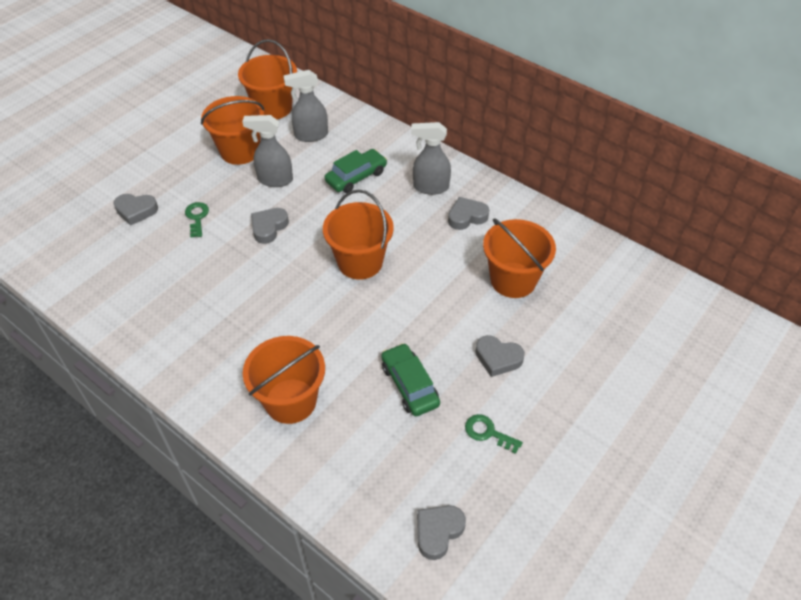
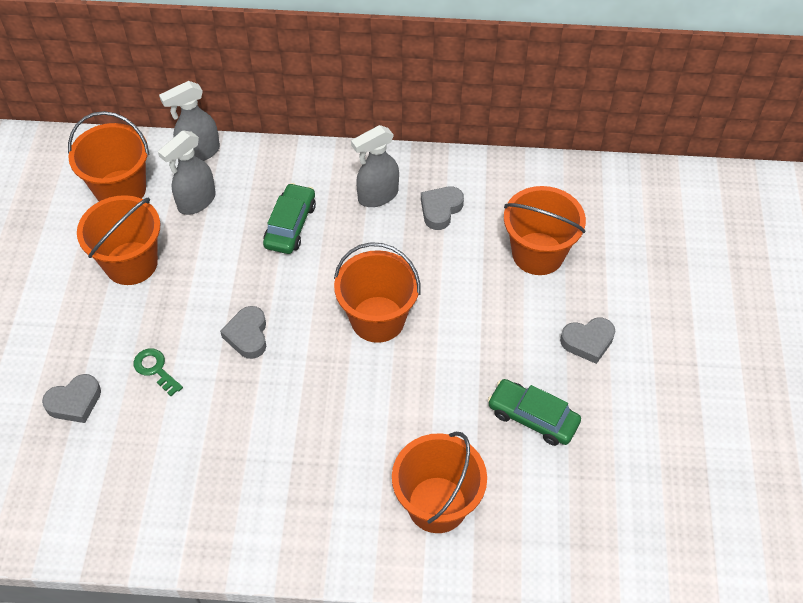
camera: 35 degrees left, 5 degrees up
grey spray bottle [242,115,293,187] -> grey spray bottle moved to [159,81,220,161]
grey heart [417,505,466,560] -> none
green key [465,414,523,454] -> none

